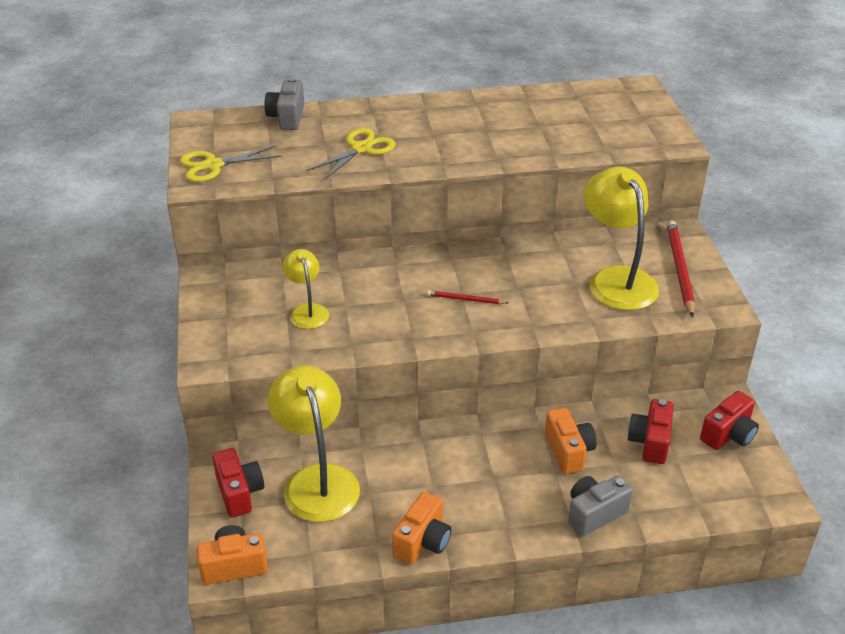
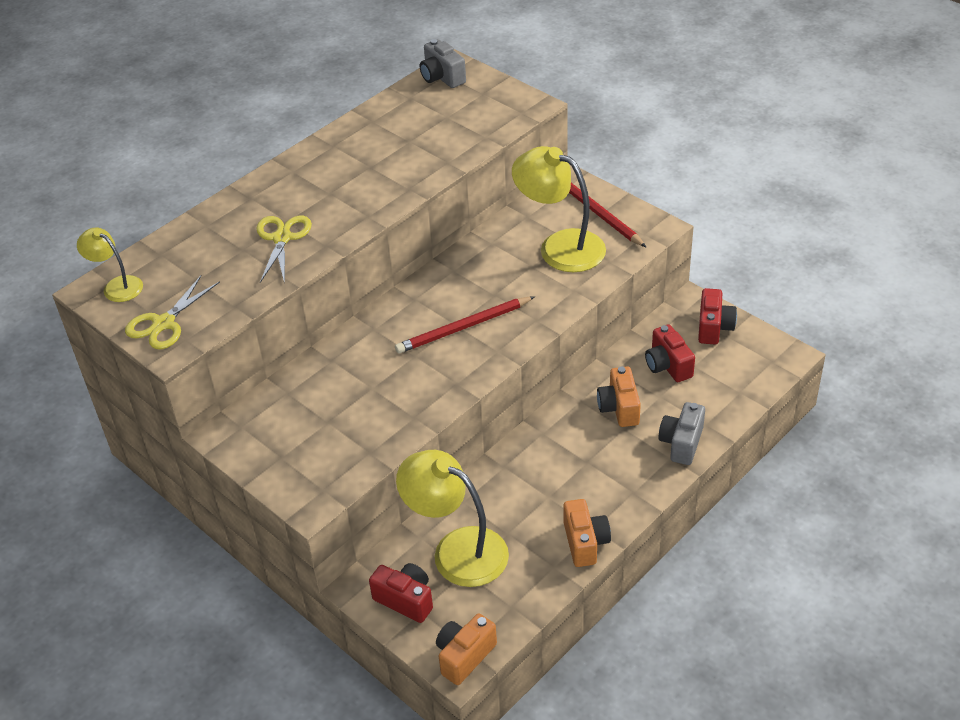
camera: 35 degrees left, 5 degrees up
grey camera [264,78,304,130] -> grey camera moved to [420,39,466,88]
yellow lamp [282,249,329,329] -> yellow lamp moved to [77,228,143,302]
red pencil [427,290,508,304] -> red pencil [395,296,535,354], size x1.89
orange camera [545,408,597,474] -> orange camera turned 135 degrees counterclockwise [597,366,641,427]

